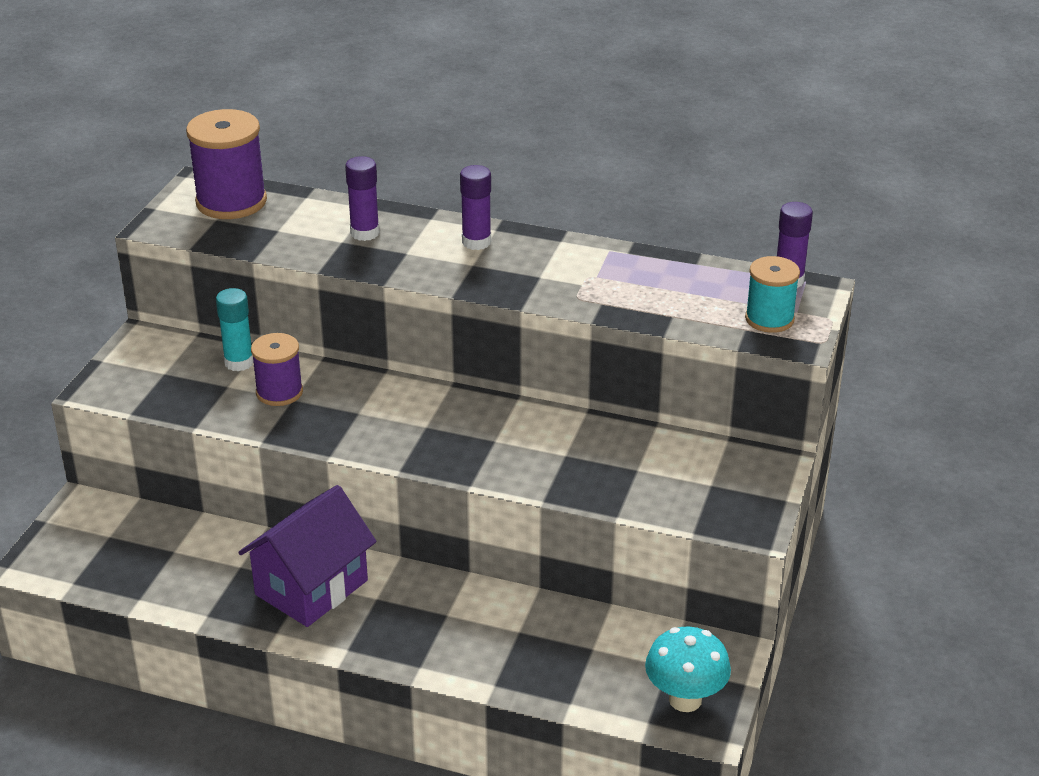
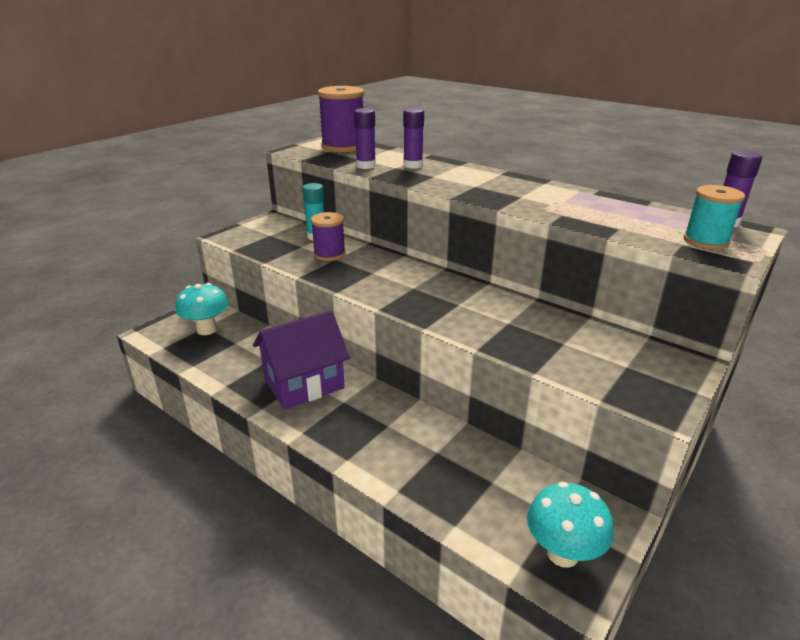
camera: 20 degrees right, 5 degrees down
purple glue stick [460,165,491,250] -> purple glue stick moved to [354,108,376,169]
none -> turquoise mushroom [175,283,229,335]

